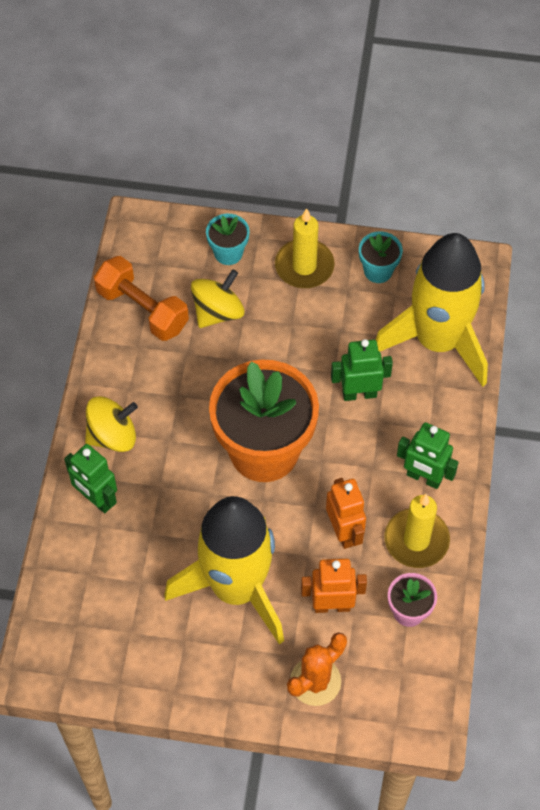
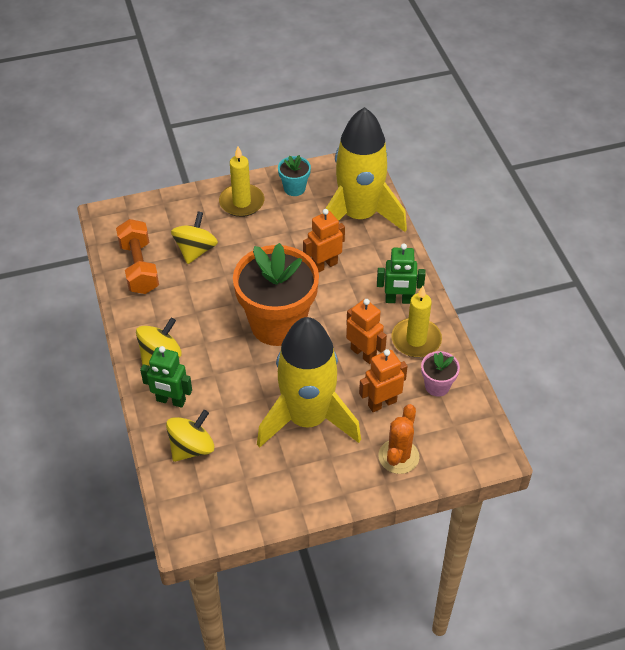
camera: 25 degrees left, 10 degrees down
orange dumbbell [94,256,189,341] -> orange dumbbell turned 60 degrees clockwise [116,219,159,294]
turquoise flower pot [206,214,250,265] -> none
green robot [331,339,393,401] -> orange robot [303,209,345,273]
none -> yellow spinning top [166,410,214,462]

